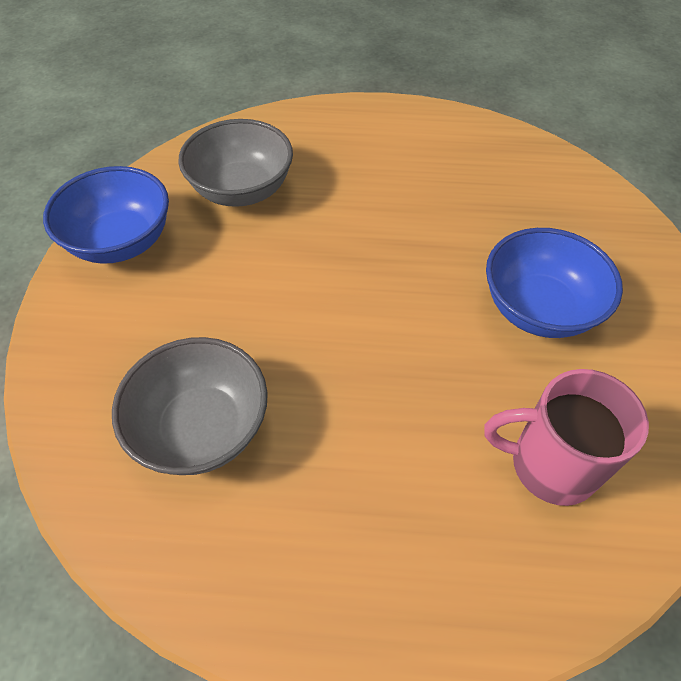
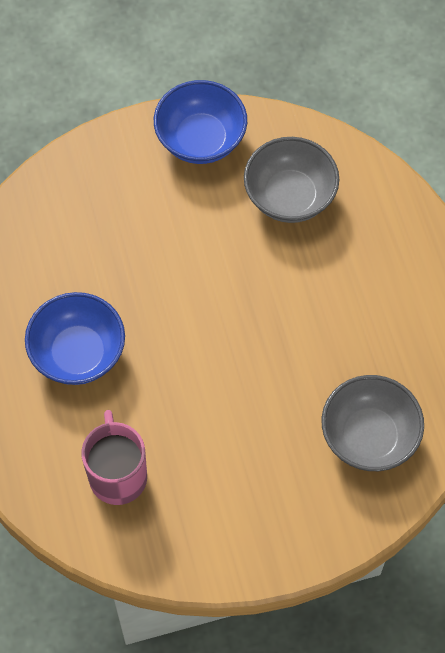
camera: 70 degrees right, 10 degrees up
grey bowl [112,337,268,475] -> grey bowl moved to [322,375,424,471]
blue bowl [486,228,623,338] -> blue bowl moved to [25,292,125,385]

